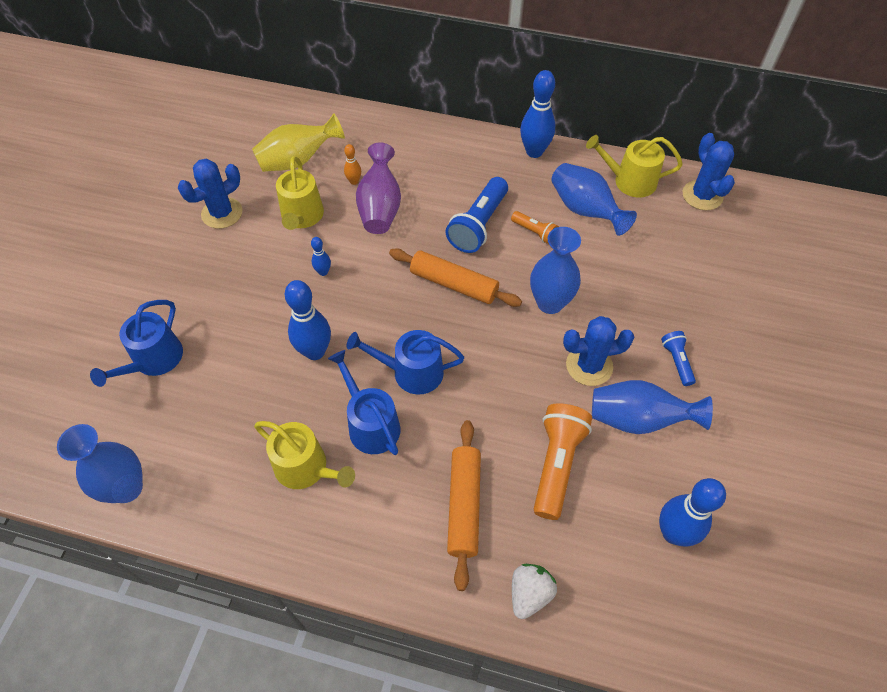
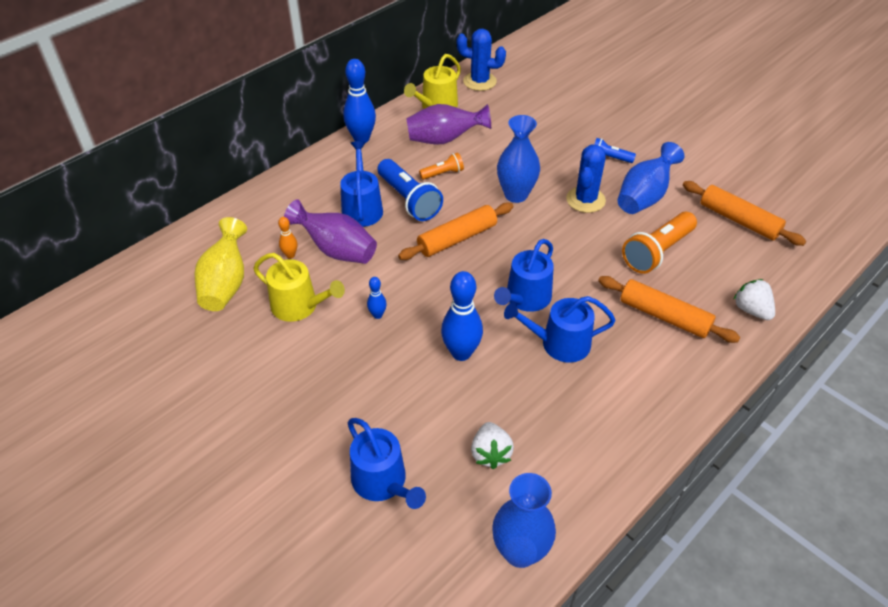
camera: 60 degrees left, 10 degrees down
blue cactus [178,159,242,229] -> none
yellow watering can [254,421,355,489] -> none
orange flashlight [534,403,592,520] -> orange flashlight turned 90 degrees counterclockwise [622,212,697,274]
blue vase [551,163,637,236] -> purple vase [406,104,491,145]
blue bowling pin [659,478,726,547] -> orange rolling pin [683,181,806,246]
none -> blue watering can [340,141,383,227]
none -> white strawberry [471,422,514,469]

